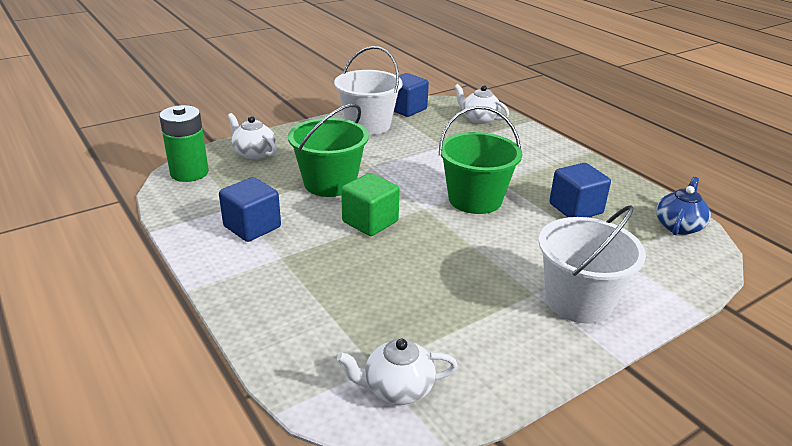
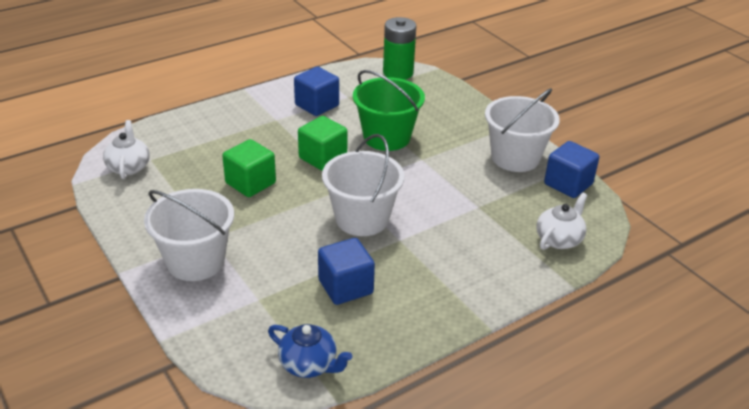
camera: 90 degrees right, 5 degrees up
white teapot [227,113,277,159] -> none
green bucket [439,106,523,214] -> white bucket [322,134,405,236]
none -> green cube [222,139,276,197]

